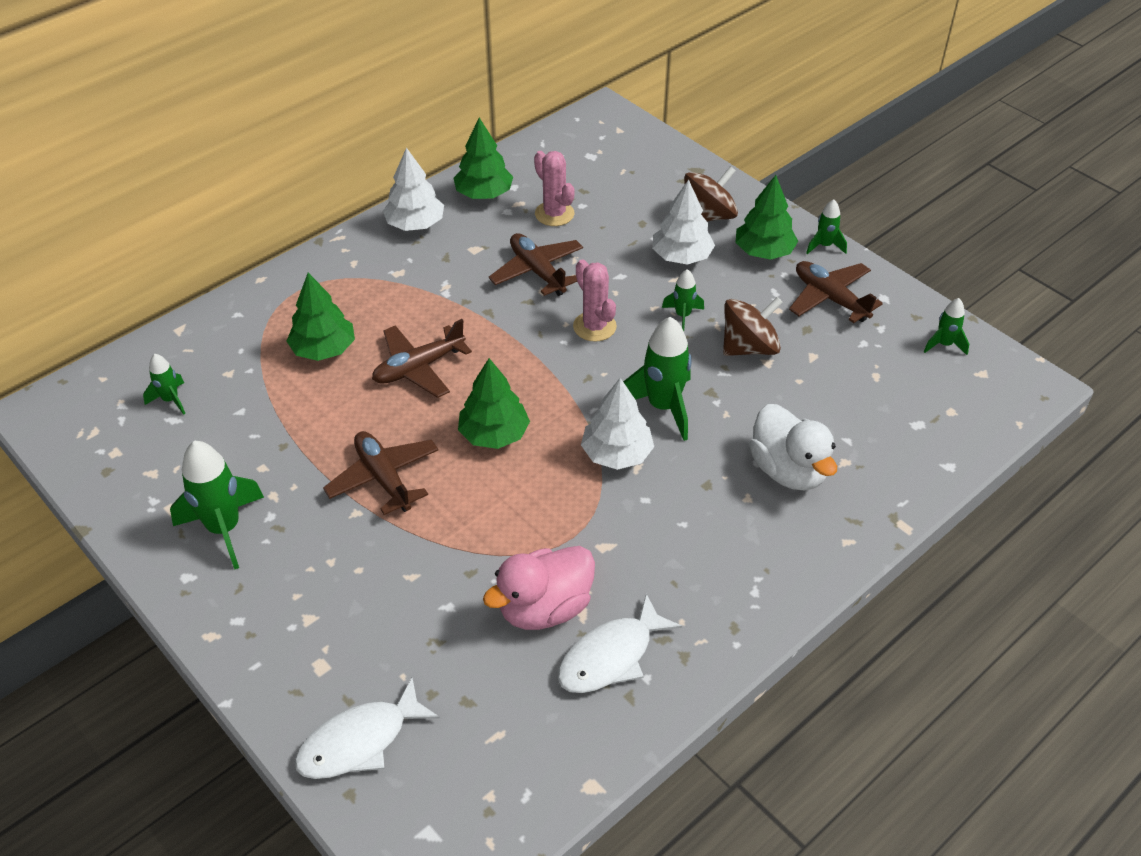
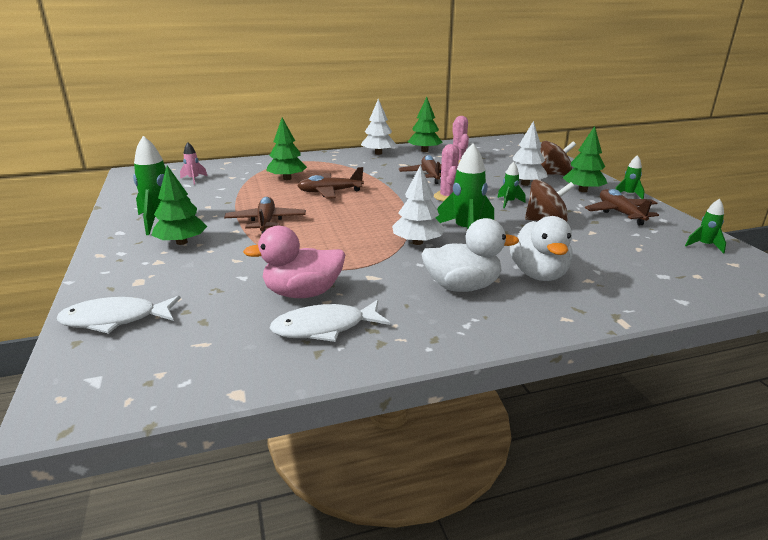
camera: 25 degrees right, 20 degrees down
green rocket [143,354,186,415] -> pink rocket [180,142,207,184]
green tree [458,358,530,449] -> green tree moved to [151,165,208,245]
none -> white duck [421,218,519,292]

